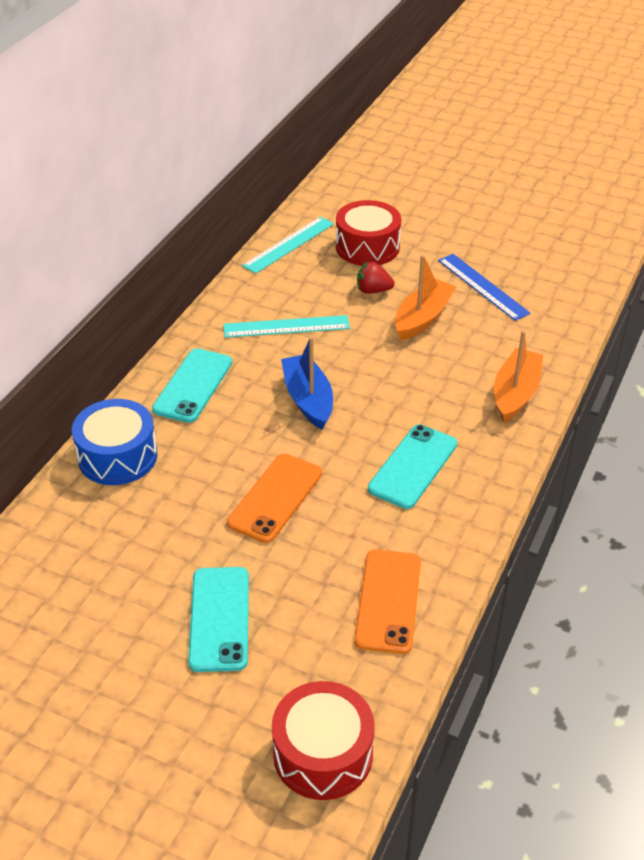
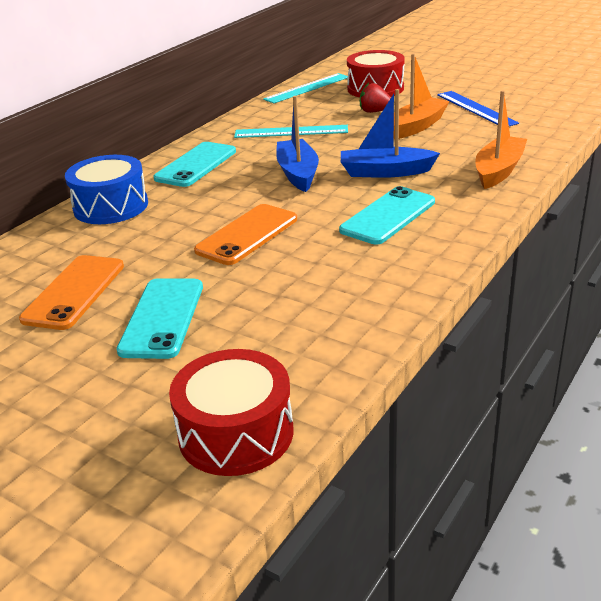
camera: 10 degrees right, 10 degrees down
orange phone [354,550,421,654] -> orange phone moved to [19,255,124,330]
none -> blue boat [341,89,440,178]

